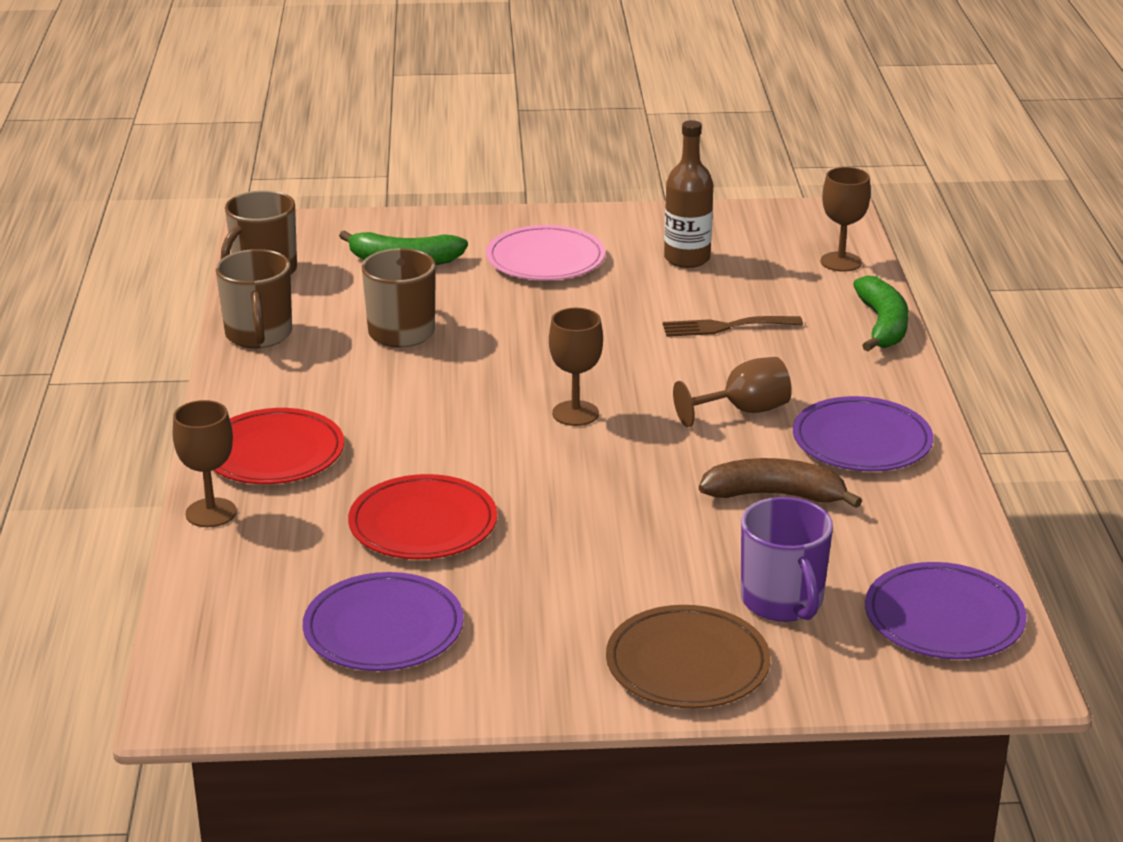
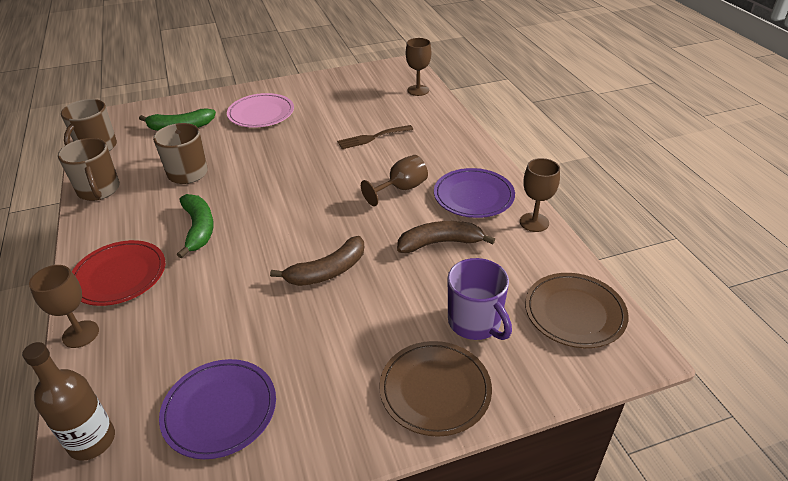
camera: 15 degrees left, 10 degrees up
red plate [348,474,497,559] -> none
brown goblet [549,308,603,426] -> brown goblet moved to [520,158,560,232]
brown bottle [664,120,714,268] -> brown bottle moved to [22,342,115,461]
green banana [853,275,909,351] -> green banana moved to [177,194,214,258]
purple plate [865,562,1027,659] -> brown plate [525,273,629,348]
none -> brown banana [270,236,364,286]

